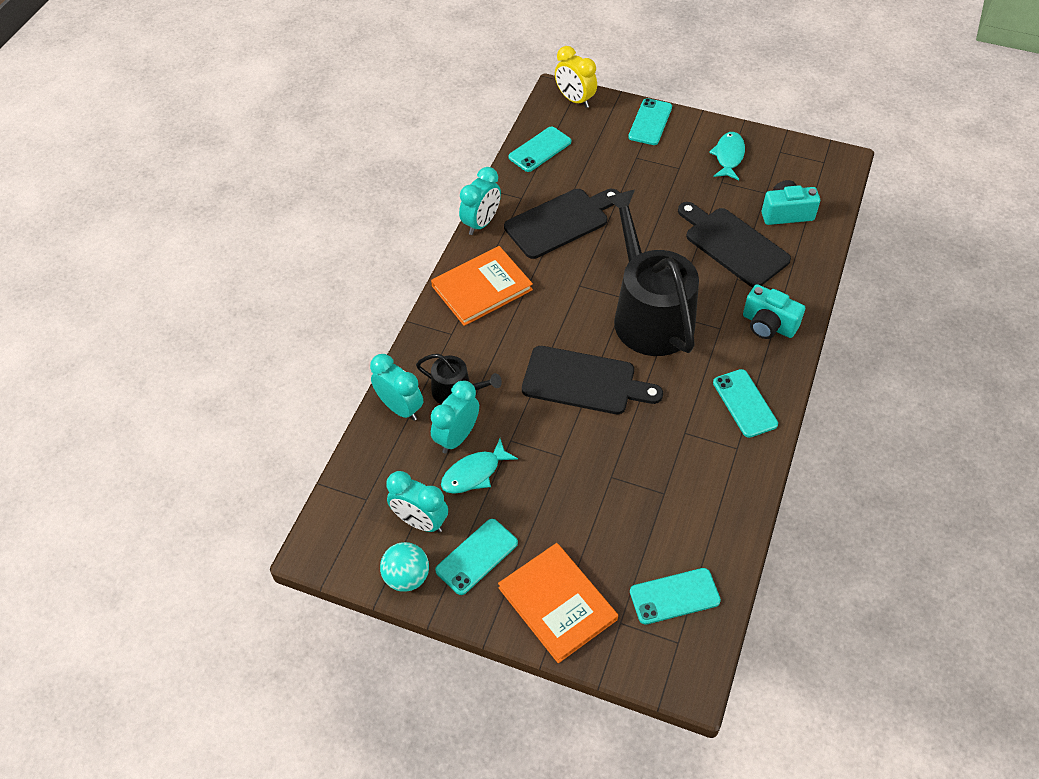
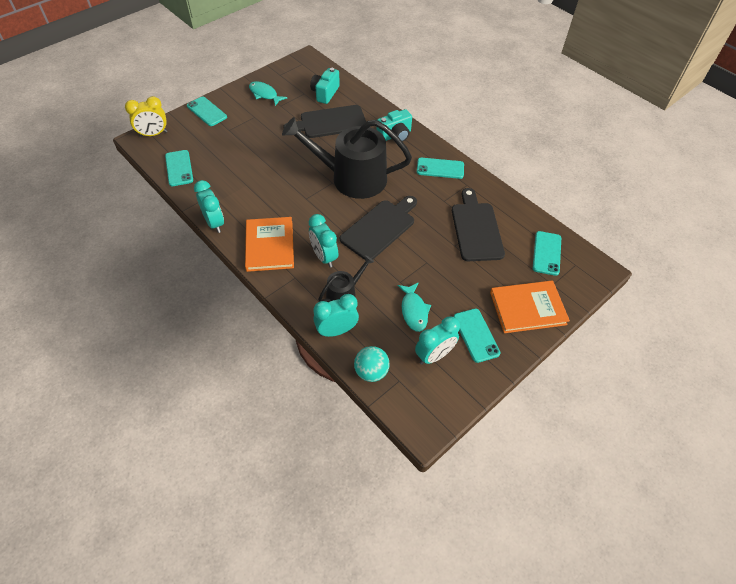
camera: 65 degrees left, 0 degrees up
turquoise ball [380,542,429,592] -> turquoise ball moved to [354,346,390,382]
turquoise clock [431,381,479,454] -> turquoise clock moved to [309,214,338,268]
black cutting board [504,189,620,259] -> black cutting board moved to [452,188,505,261]

